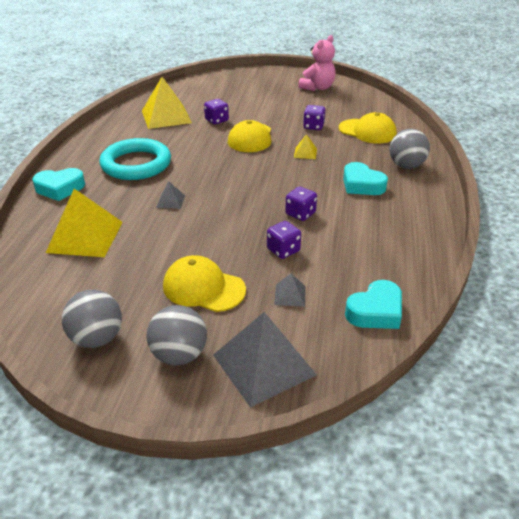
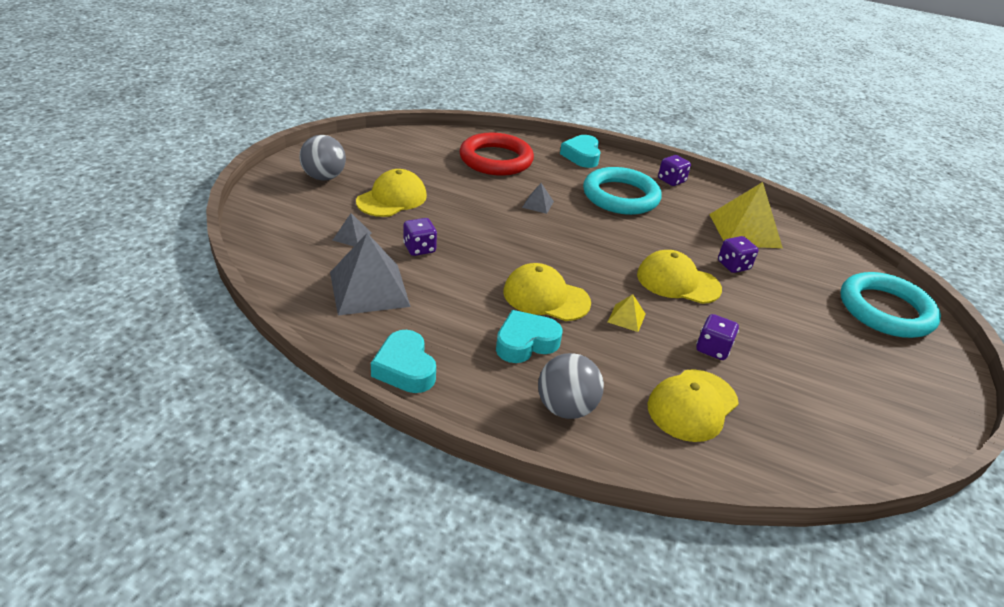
camera: 100 degrees right, 0 degrees up
yellow pyramid [46,189,123,257] -> red ring [459,133,534,176]
grey ball [62,290,122,348] -> none
grey pyramid [213,312,317,408] -> grey pyramid moved to [330,233,411,315]
purple dice [285,186,317,221] -> purple dice moved to [658,155,691,186]
pink teddy bear [298,35,336,91] -> none
turquoise heart [345,280,402,329] -> turquoise heart moved to [371,330,436,393]
none -> yellow cap [504,263,591,321]
none -> turquoise ring [841,272,941,338]

